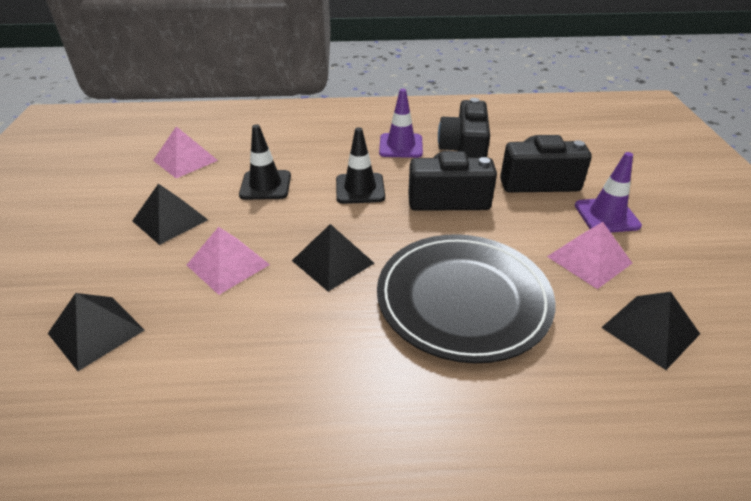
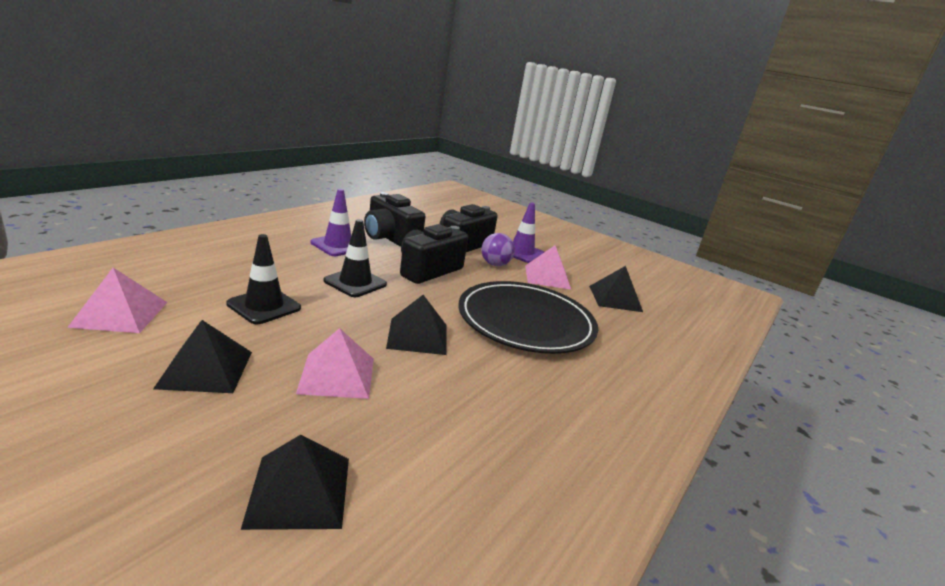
camera: 55 degrees left, 15 degrees down
none -> purple ball [481,233,515,266]

